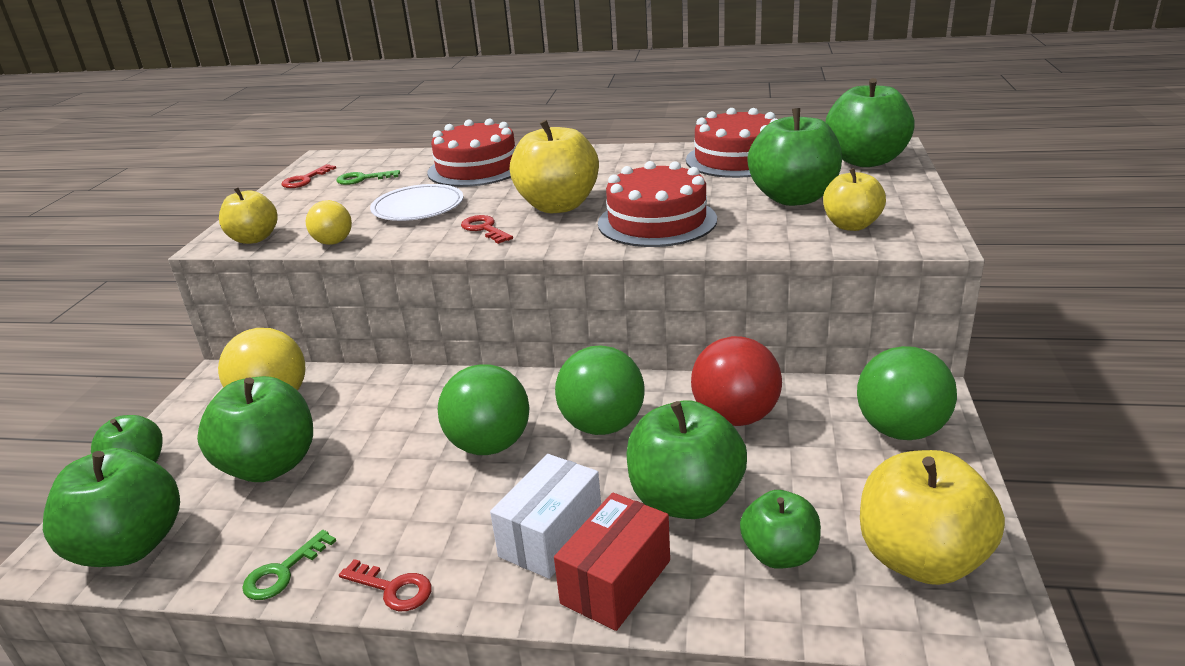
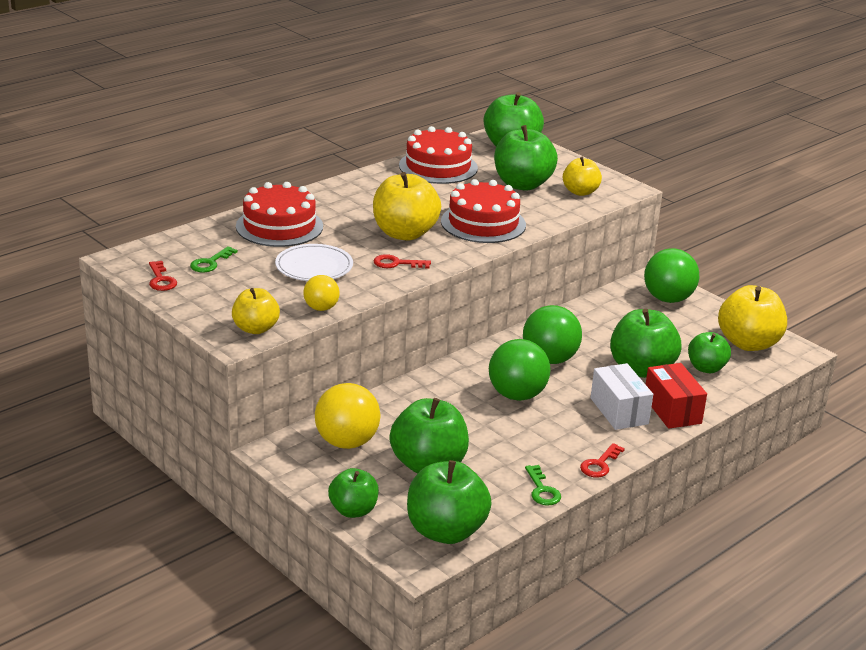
camera: 55 degrees left, 0 degrees up
red key [339,559,432,611] -> red key turned 150 degrees clockwise [580,443,625,478]
red ball [691,336,782,426] -> none

